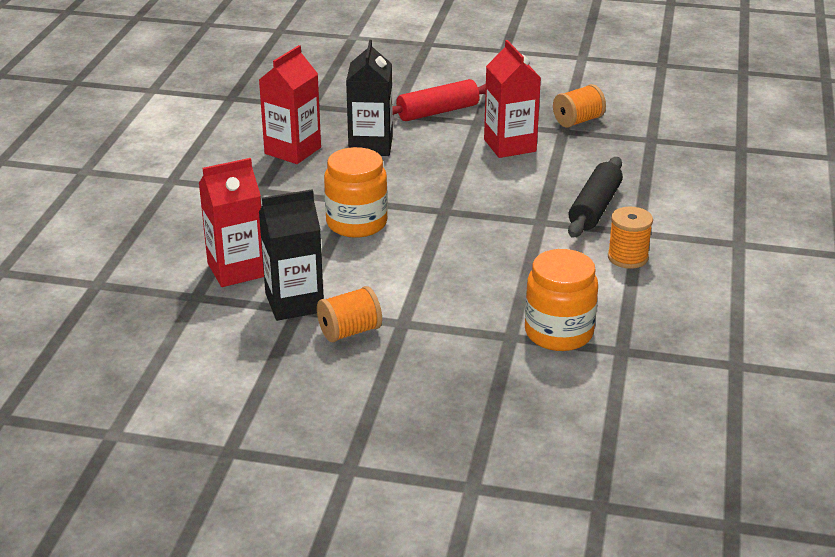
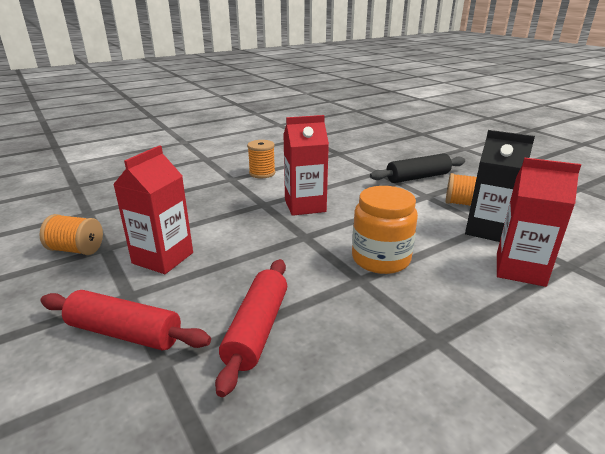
camera: 135 degrees left, 5 degrees down
red carton [259,45,321,164] -> red carton moved to [283,115,329,216]
black carton [346,40,393,156] -> red rolling pin [215,259,287,397]
orange jar [525,249,598,351] -> none
black rolling pin [568,157,623,238] -> black rolling pin moved to [370,153,465,183]

